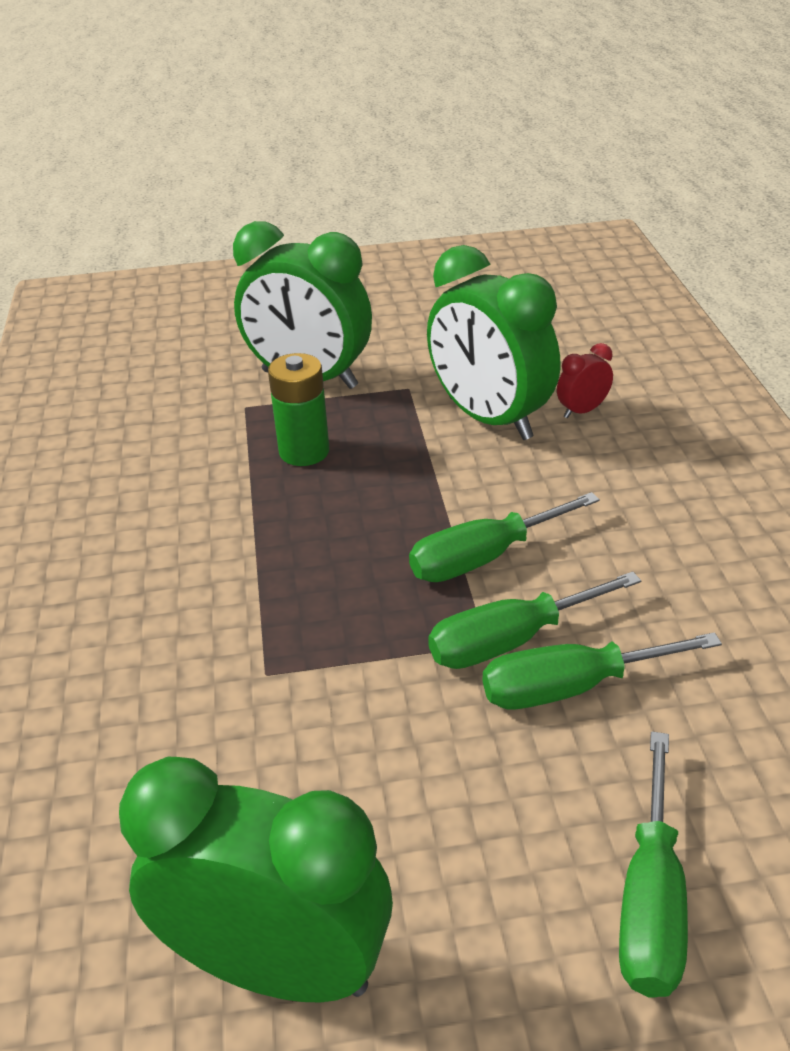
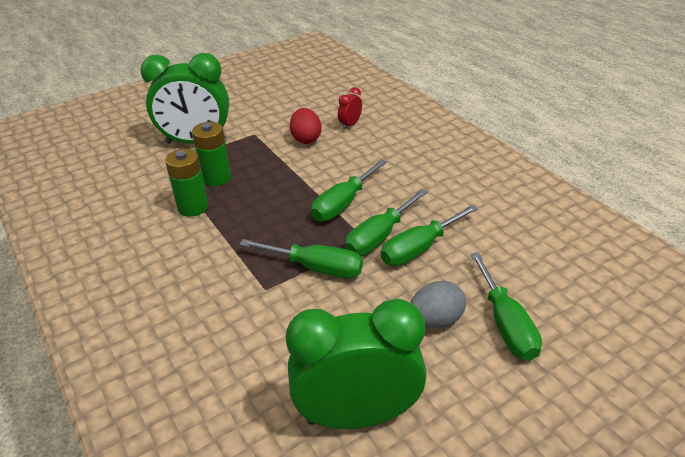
camera: 25 degrees left, 0 degrees up
green clock [427,245,560,440] -> red egg [290,108,322,144]
none -> green battery [165,149,209,217]
none -> green screwdriver [239,239,363,279]
none -> grey egg [410,281,466,328]

